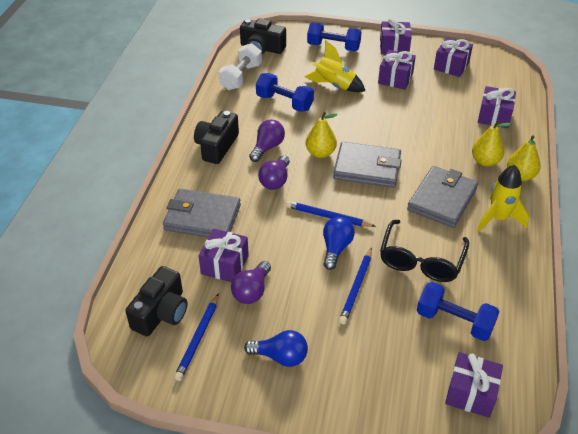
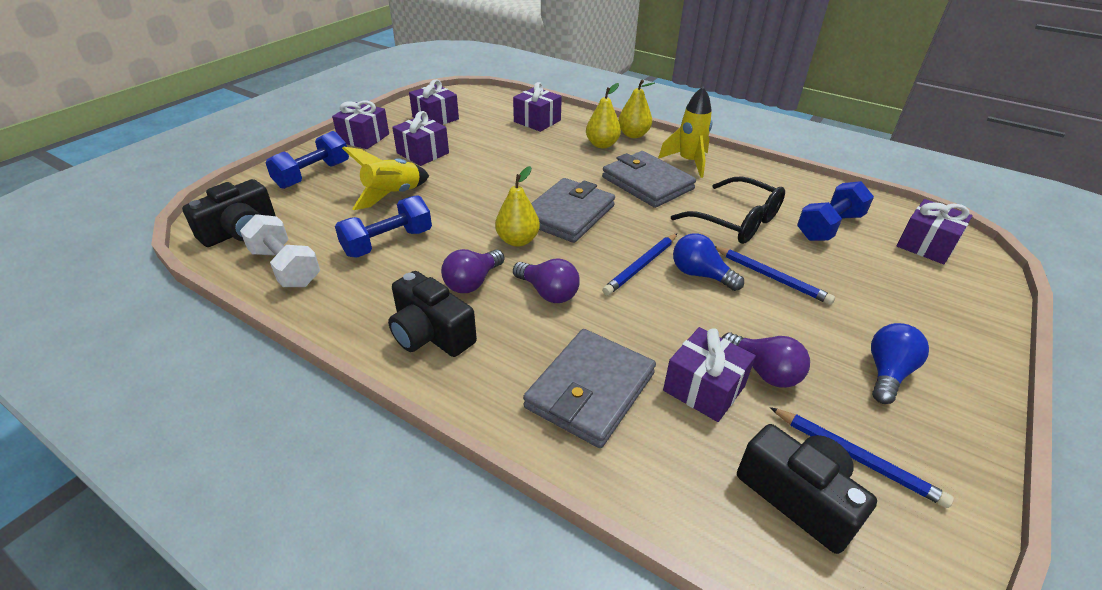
camera: 70 degrees left, 5 degrees down
purple light bulb [249,120,285,162] -> purple light bulb turned 105 degrees counterclockwise [441,249,504,293]

